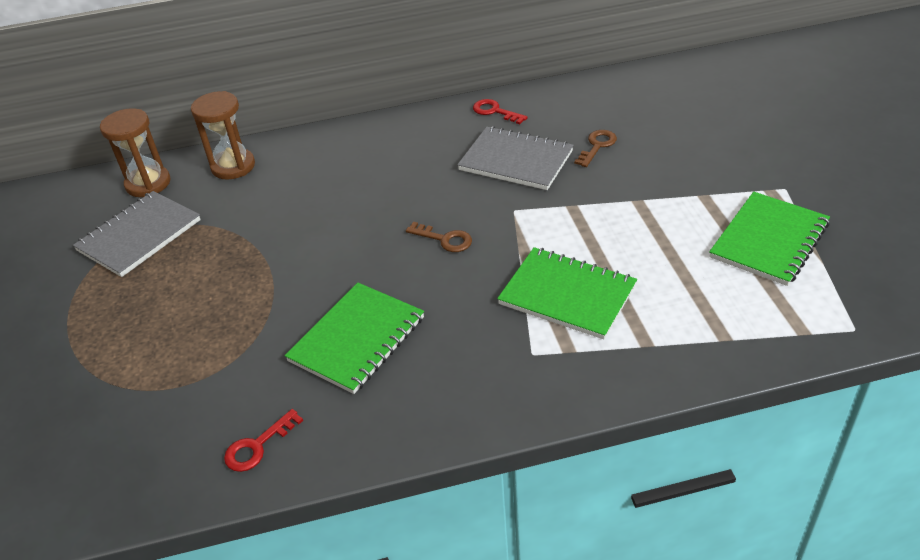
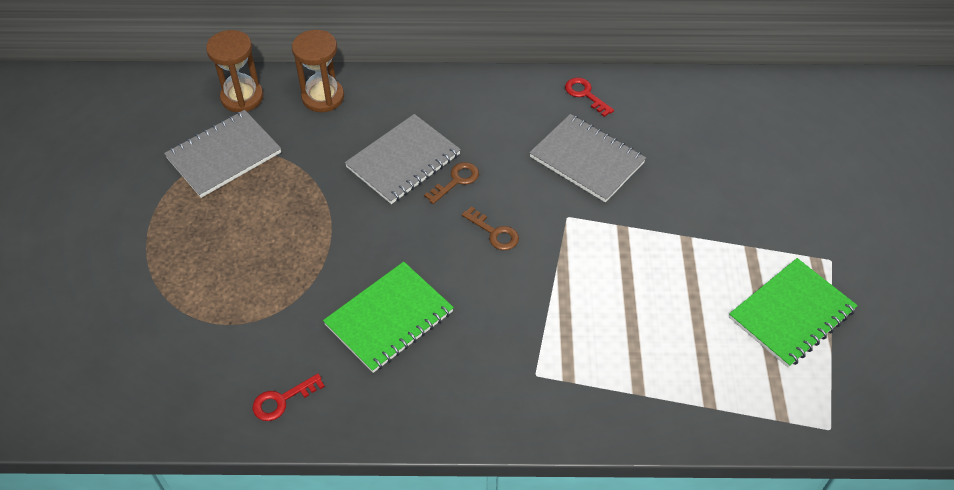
camera: 10 degrees right, 10 degrees up
green notebook [497,247,637,339] -> none
brown key [574,130,617,167] -> brown key moved to [424,162,479,204]
none -> grey notebook [345,114,461,204]

